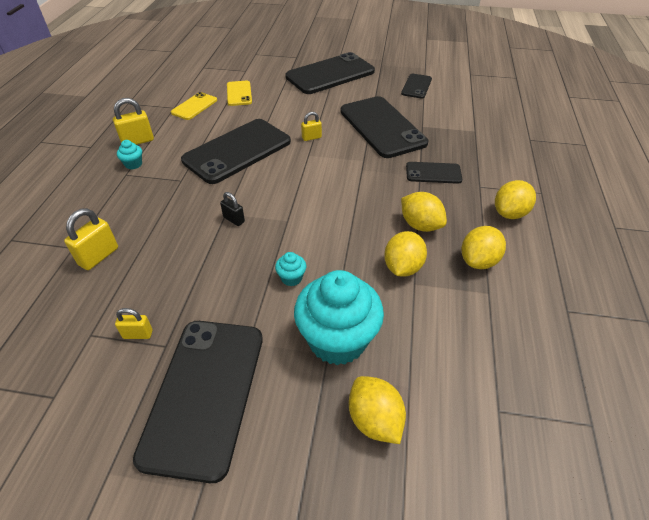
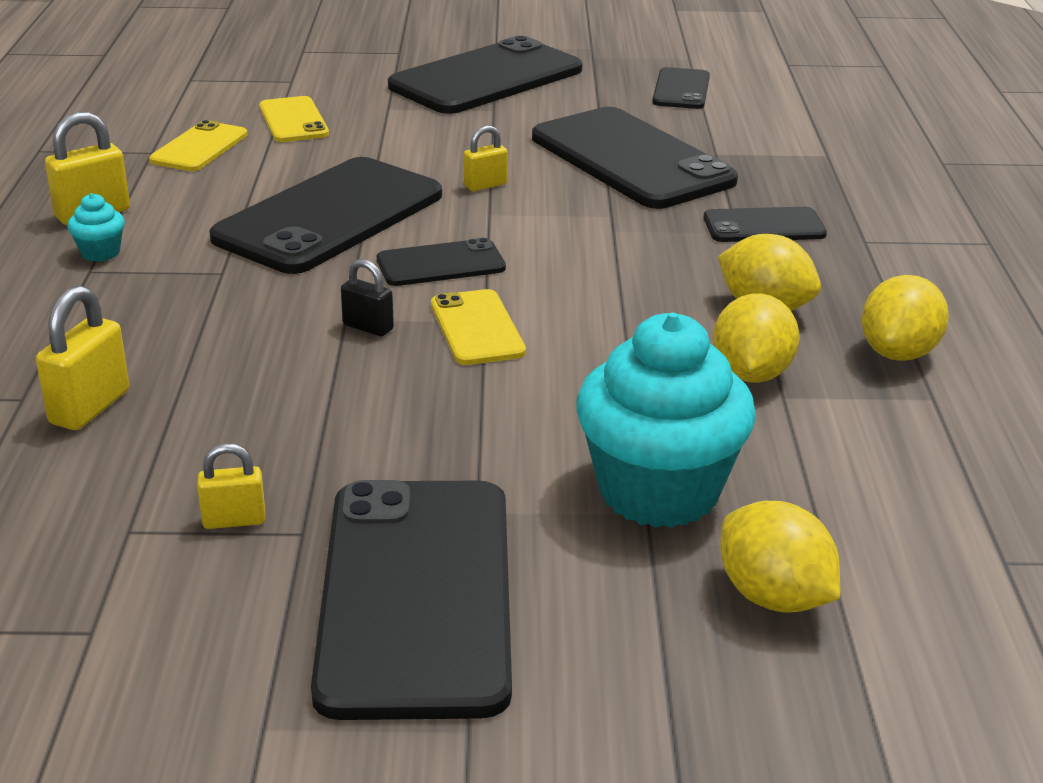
camera: 10 degrees left, 15 degrees down
turquoise cupcake [275,252,306,286] -> none
yellow lemon [495,180,536,219] -> none
none -> black phone [377,238,506,286]
none -> yellow phone [431,289,526,365]

